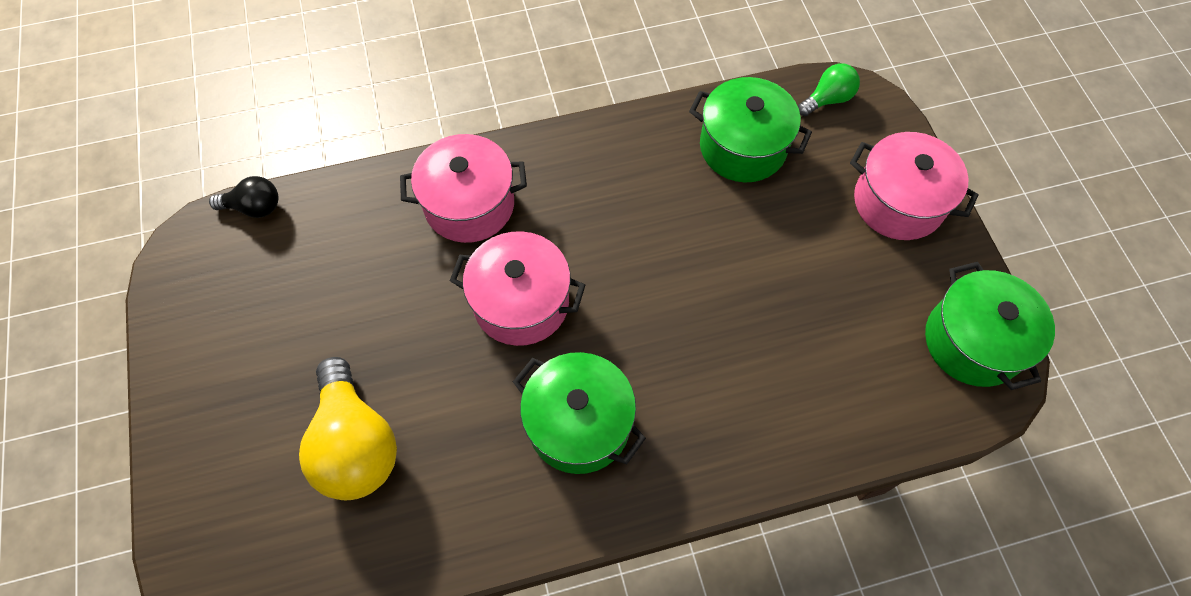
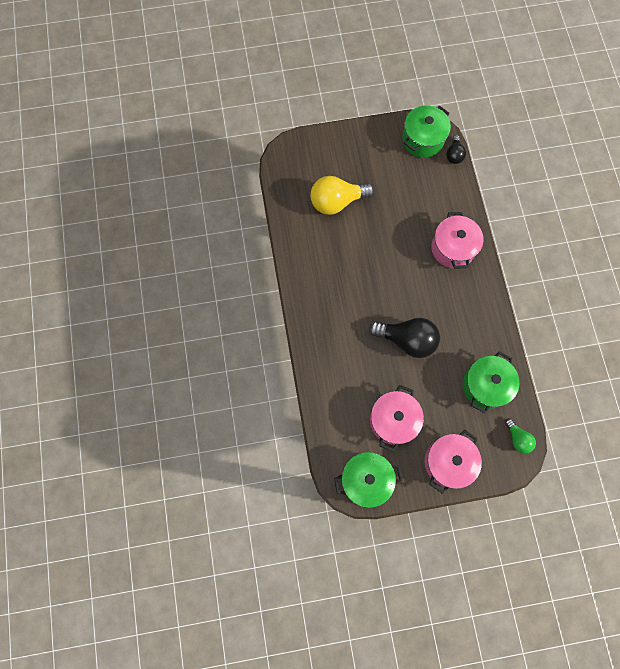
camera: 95 degrees right, 10 degrees up
pink pot [450,231,585,346] -> pink pot moved to [370,385,424,452]
green pot [513,352,646,474] -> green pot moved to [402,105,451,158]
none -> black light bulb [369,318,440,358]

